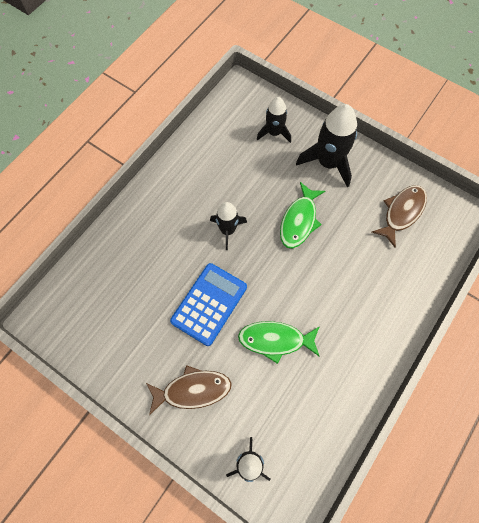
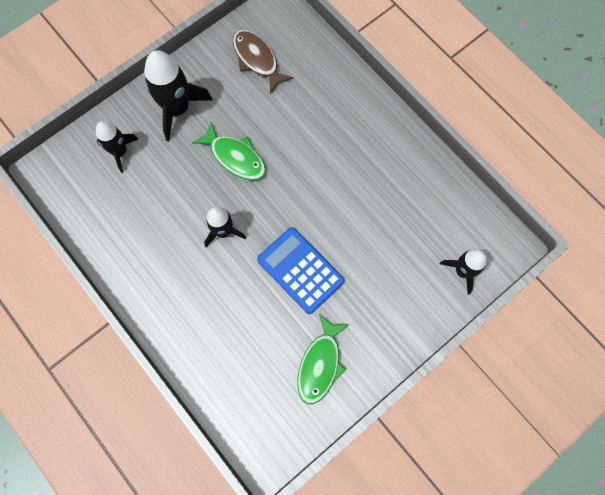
camera: 75 degrees left, 5 degrees up
brown fish [146,365,232,415] -> none
green fish [238,321,320,364] -> green fish moved to [297,314,350,404]

